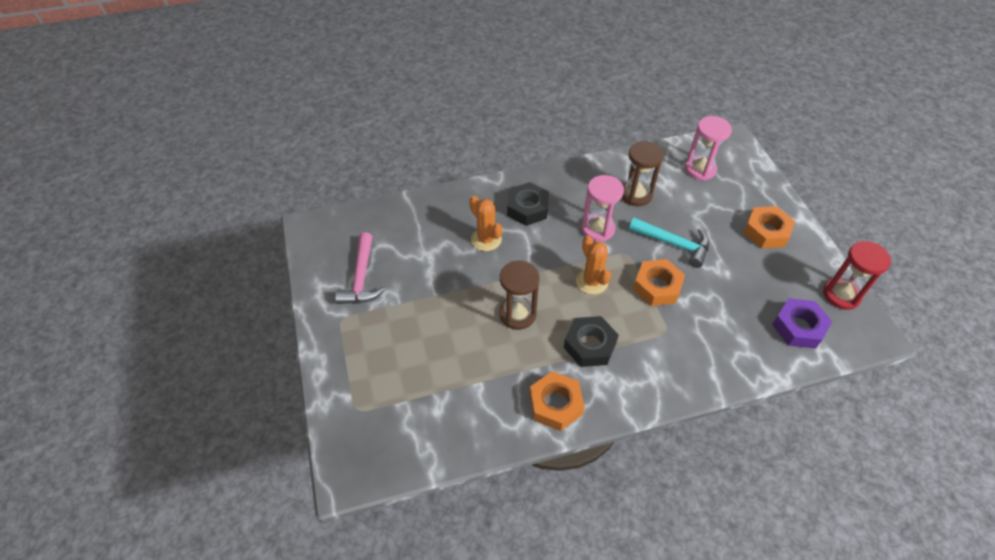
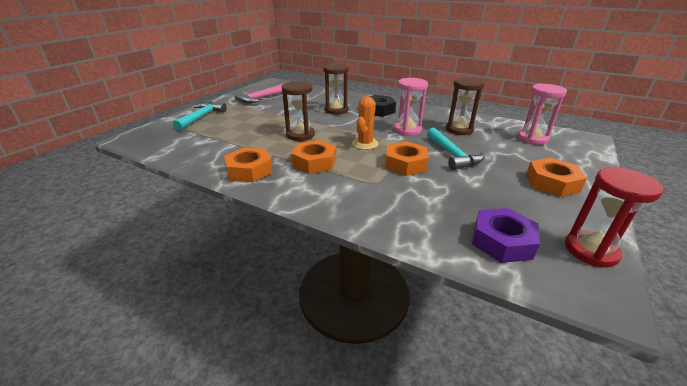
camera: 45 degrees right, 20 degrees down
orange cactus [469,196,502,251] -> brown hourglass [323,63,349,115]
black nut [564,316,619,367] -> orange nut [291,140,336,174]
none -> turquoise hammer [173,102,227,131]

